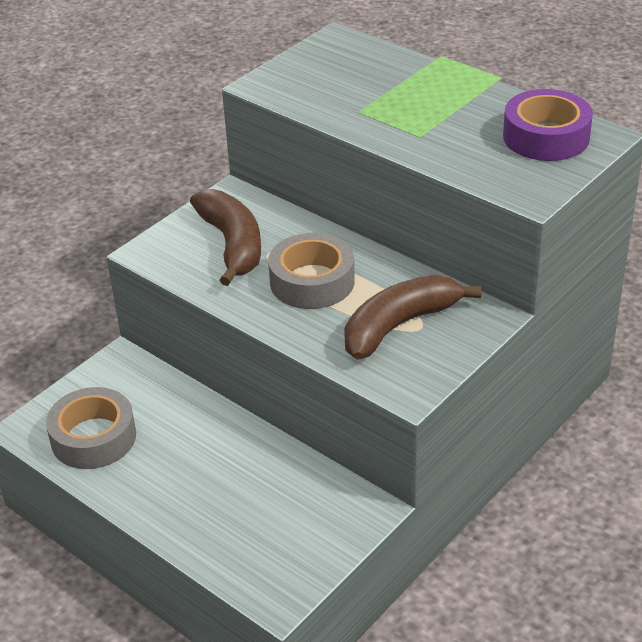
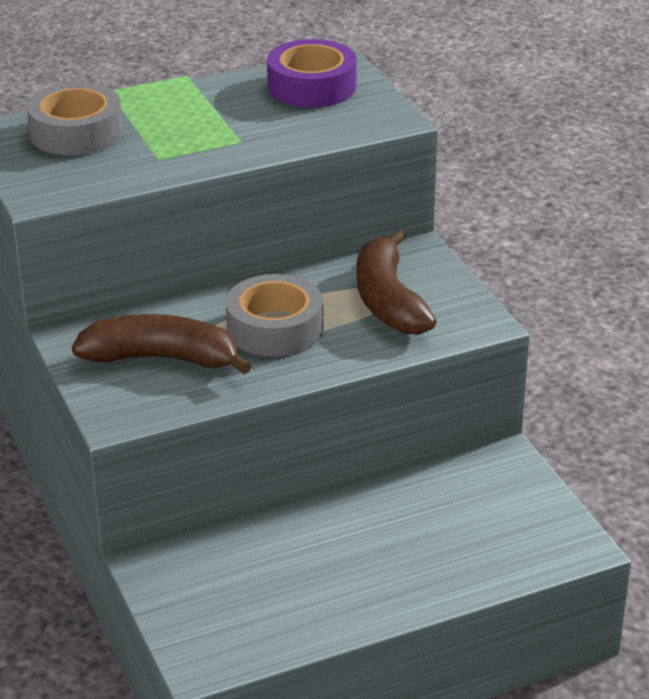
camera: 65 degrees left, 5 degrees down
grey tape [46,387,136,469] -> grey tape moved to [27,83,123,156]

